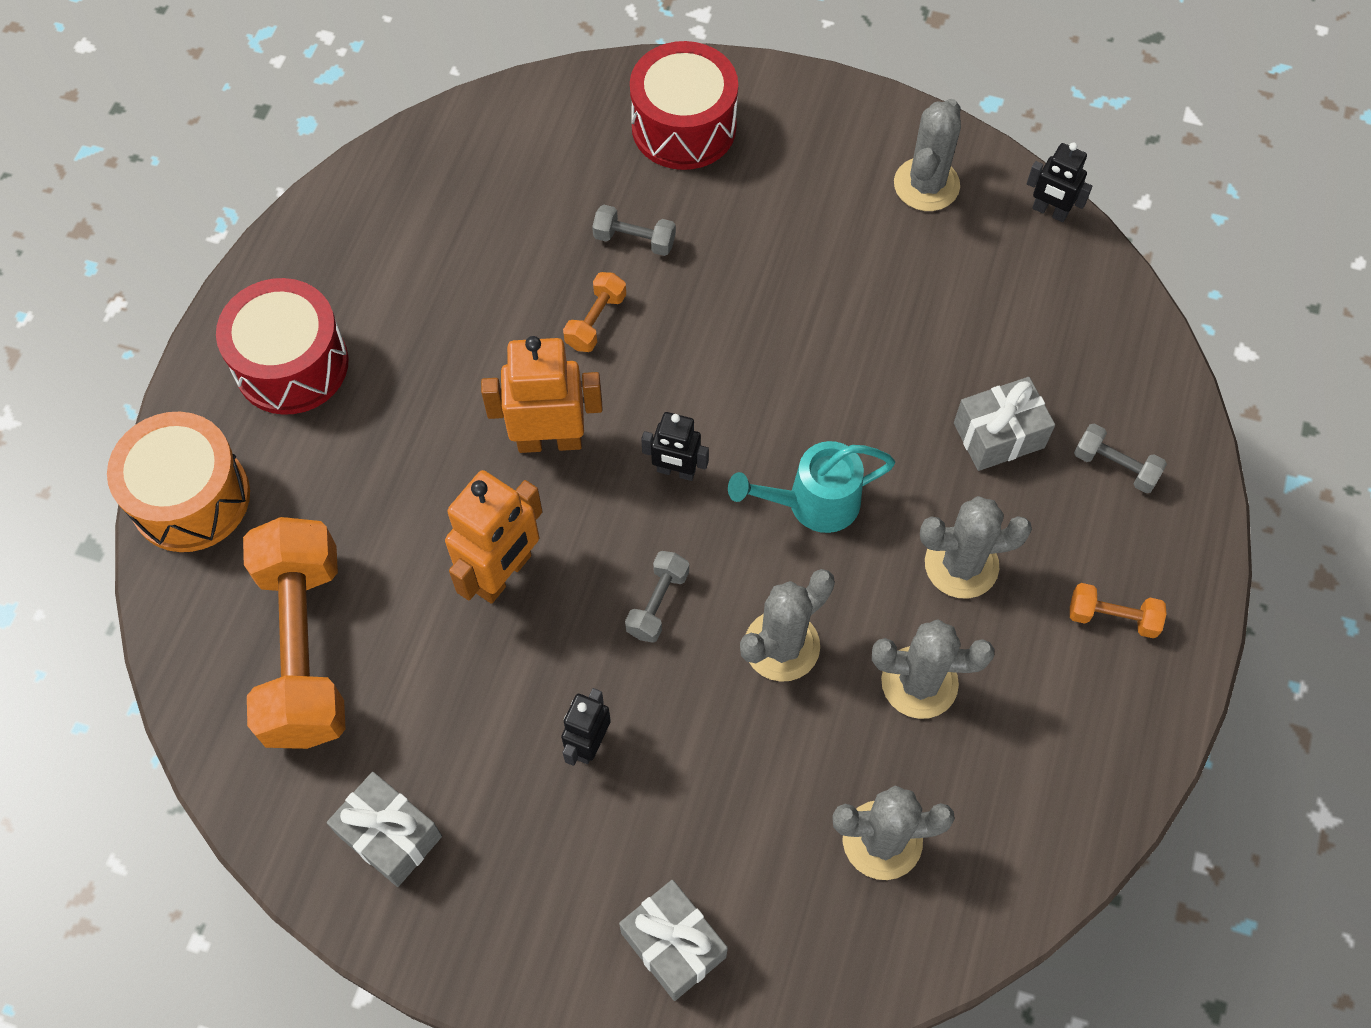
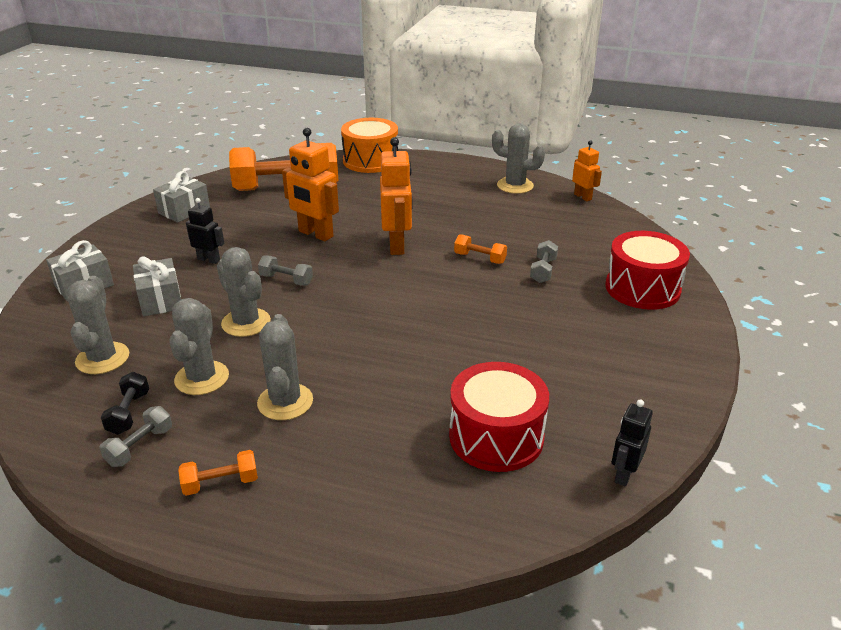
camera: 90 degrees right, 30 degrees down
red drum [216,278,349,415] -> red drum moved to [449,362,549,472]
black robot [641,412,709,481] -> none
turquoise watering can [728,441,895,533] -> none
grey cactus [894,99,961,211] -> grey cactus moved to [492,124,545,194]
grey gift [954,377,1055,471] -> grey gift moved to [133,256,181,317]
orange dumbbell [1070,583,1166,639] -> orange dumbbell turned 60 degrees clockwise [178,450,258,496]
grey dumbbell [1074,424,1167,493] -> grey dumbbell moved to [99,406,172,467]
none -> black dumbbell [101,372,149,435]
none -> orange robot [572,140,602,201]

